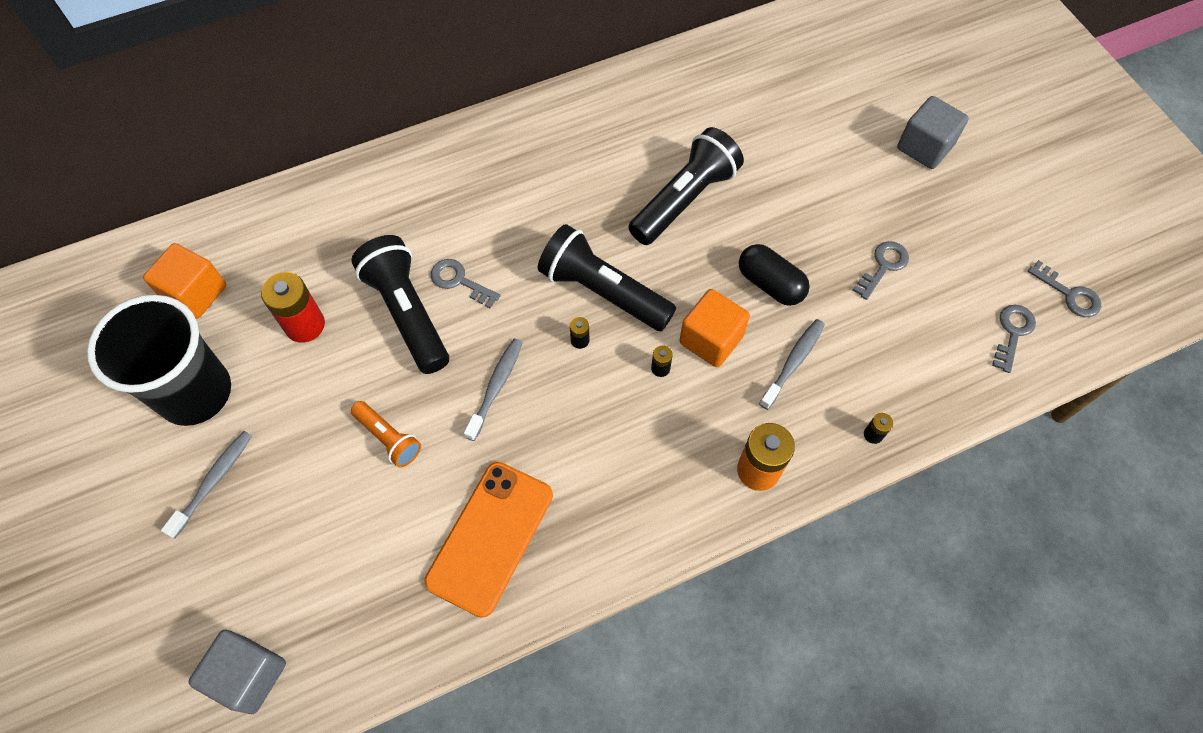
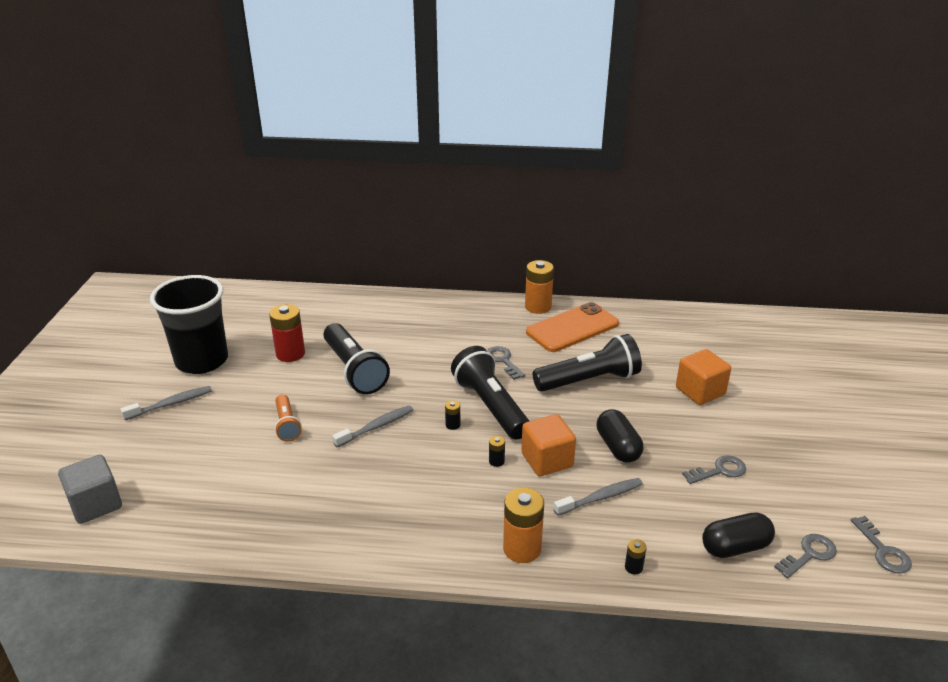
camera: 30 degrees right, 30 degrees down
orange cube [143,243,226,319] -> orange cube moved to [676,349,731,405]
black flashlight [351,235,449,374] -> black flashlight turned 150 degrees clockwise [323,323,390,394]
orange phone [424,462,553,618] -> orange phone moved to [526,302,619,352]
grey key [431,259,500,308] -> grey key moved to [487,346,525,380]
grey cube [897,96,969,169] -> none
none -> orange battery [525,260,554,314]
none -> black capsule [702,513,775,558]

